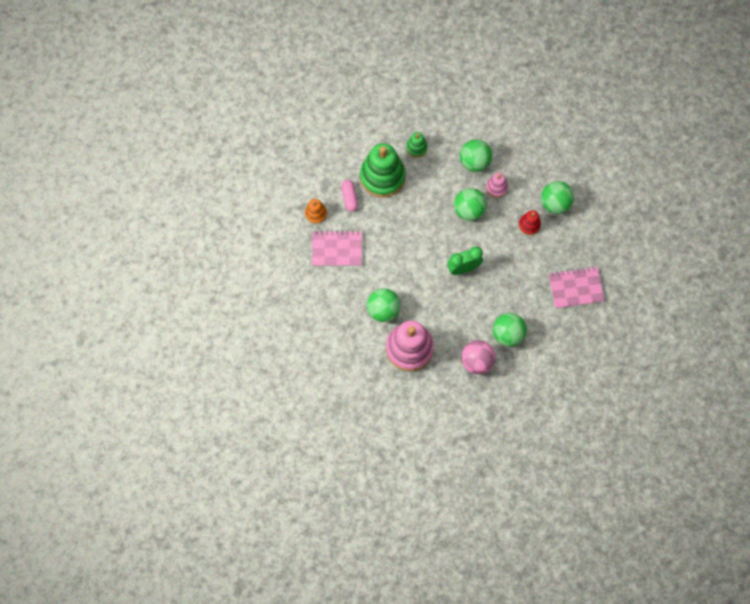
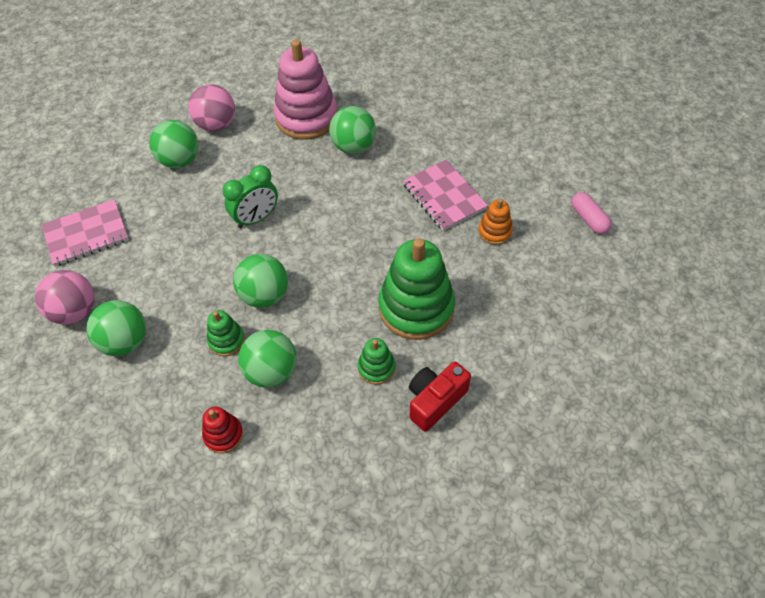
camera: 165 degrees right, 15 degrees down
pink notebook [312,230,362,266] -> pink notebook turned 75 degrees clockwise [403,160,488,231]
pink capsule [341,180,358,212] -> pink capsule moved to [571,192,612,234]
pink stacking toy [486,172,508,198] -> green stacking toy [207,310,245,356]
red stacking toy [519,210,541,235] -> red stacking toy moved to [202,407,243,454]
none -> pink ball [35,270,94,325]
none -> red camera [409,361,471,432]

